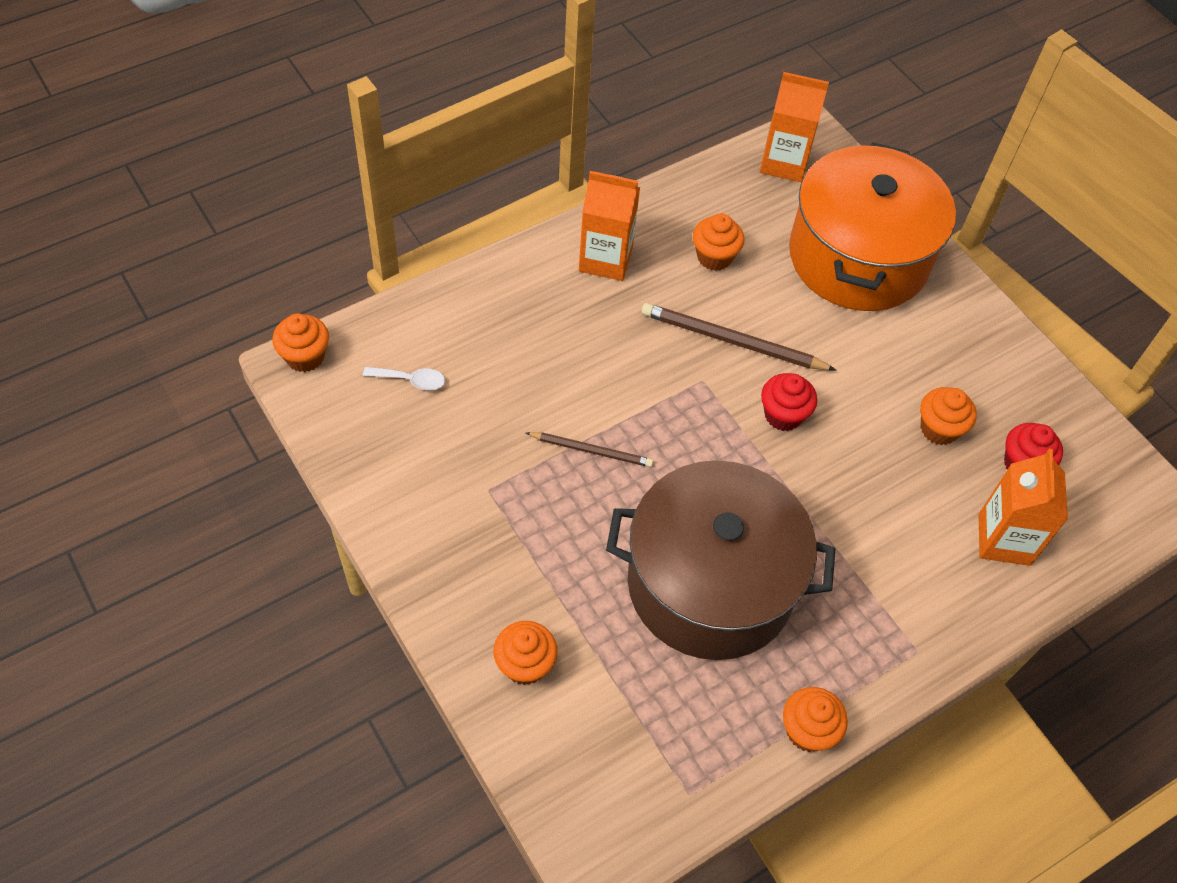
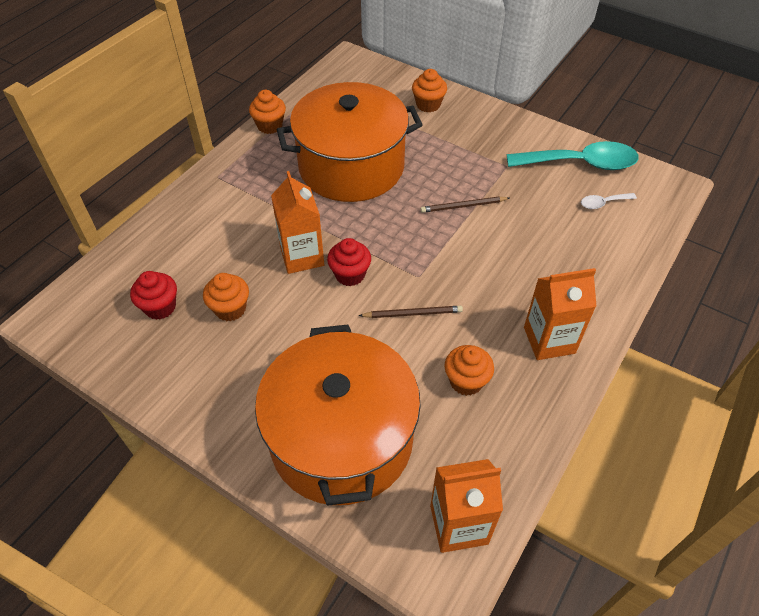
camera: 160 degrees right, 5 degrees down
orange cupcake [272,313,329,372] -> none
brown pot [606,460,836,660] -> orange pot [277,82,423,202]
brown pencil [641,303,836,370] -> brown pencil [359,306,463,318], size x0.61
orange carton [979,449,1068,566] -> orange carton moved to [271,171,324,274]
none -> turquoise spoon [507,141,639,170]

